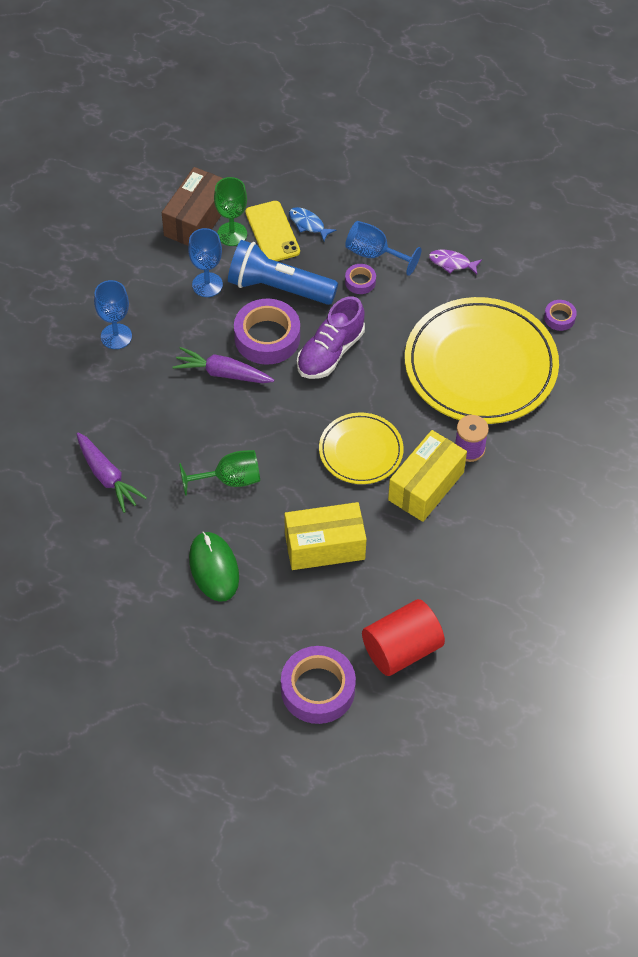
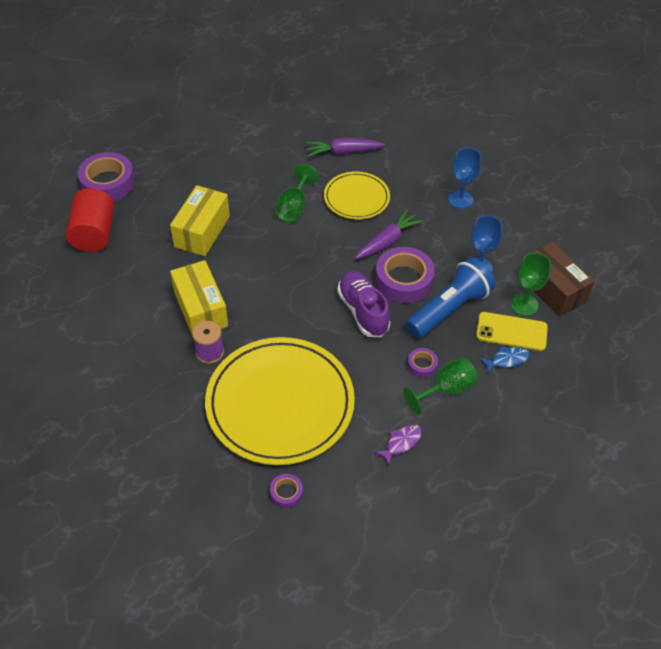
camera: 120 degrees right, 5 degrees down
green mouse [189,532,239,602] -> none
yellow plate [319,412,404,484] -> yellow plate moved to [324,171,390,220]
blue goblet [345,221,422,276] -> green goblet [403,357,478,415]

